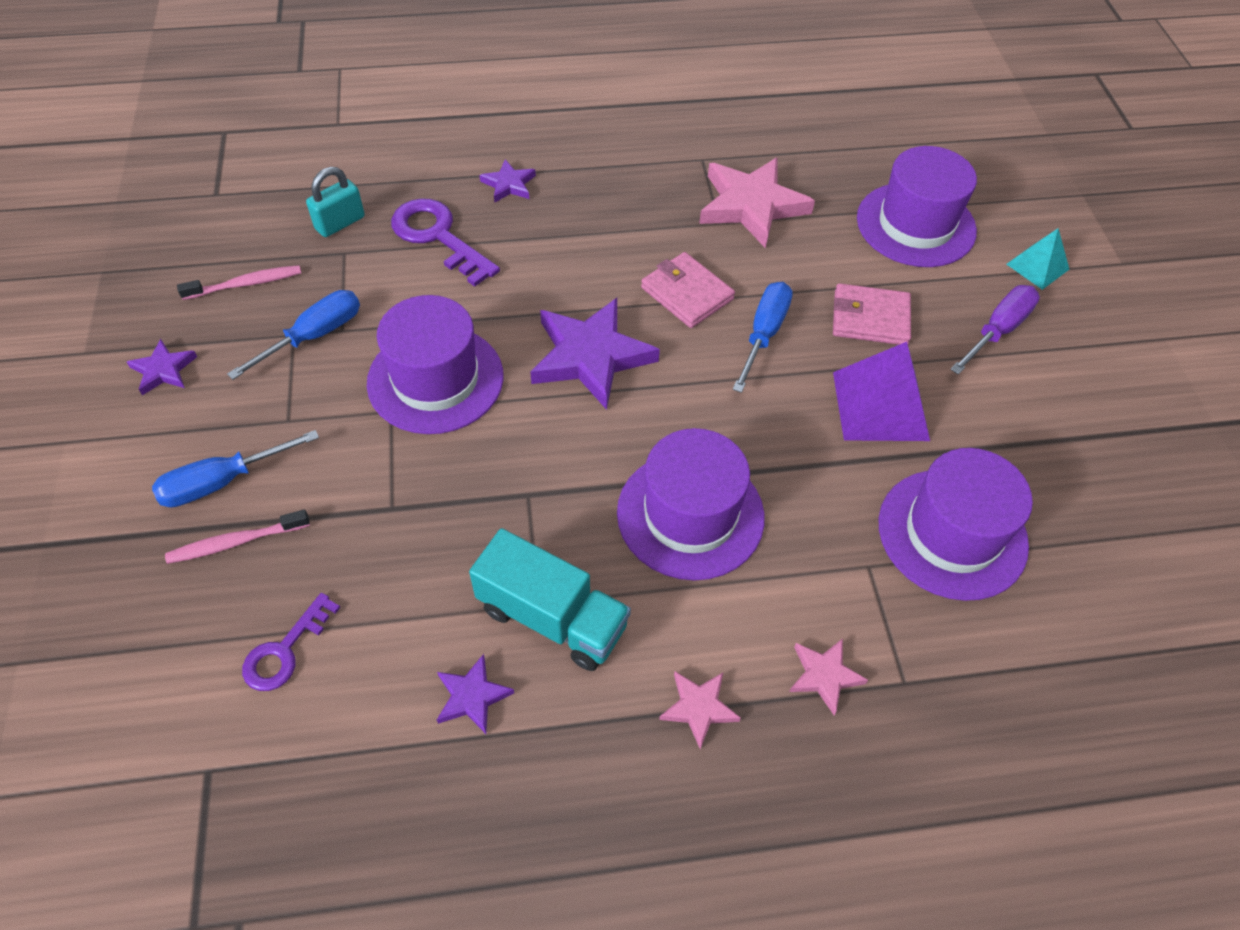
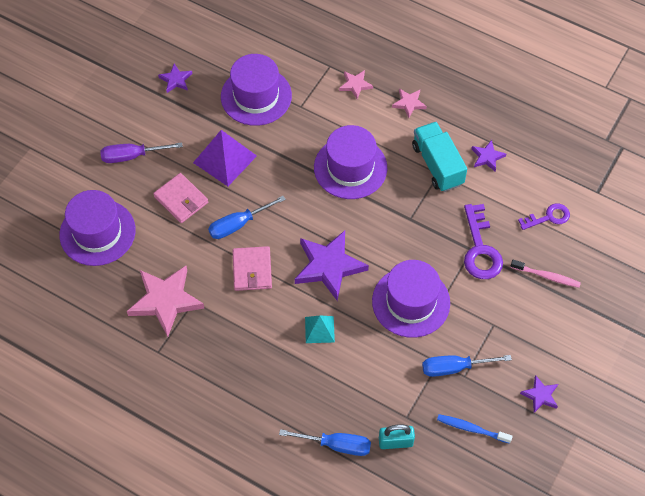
camera: 140 degrees left, 5 degrees up
blue screwdriver [152,430,319,507] -> blue screwdriver moved to [279,429,371,456]
pink toothbrush [177,265,301,300] -> blue toothbrush [437,414,513,444]
purple key [391,198,500,287] -> purple key moved to [464,204,503,279]
purple star [480,159,536,203] -> purple star moved to [158,64,192,93]
turquoise pyramid [1006,228,1069,290] -> turquoise pyramid moved to [305,315,335,343]

